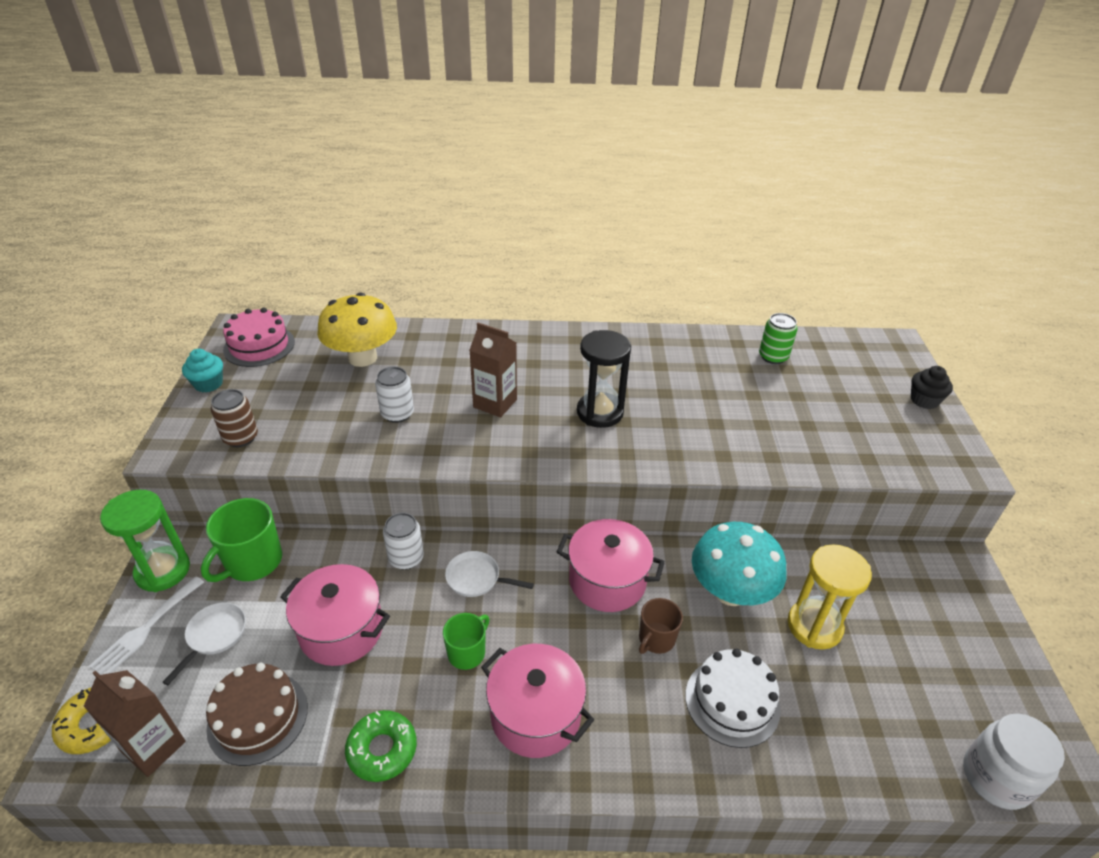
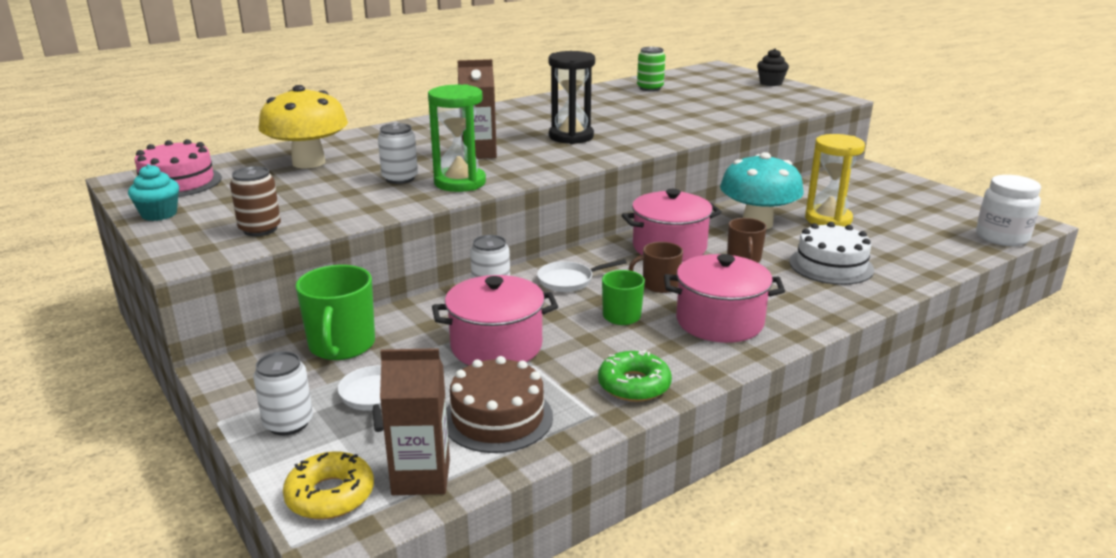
camera: 35 degrees left, 15 degrees down
white fork [89,576,204,675] -> white can [253,351,313,435]
green hourglass [100,490,190,592] -> green hourglass moved to [428,84,486,192]
none -> brown mug [629,242,683,293]

